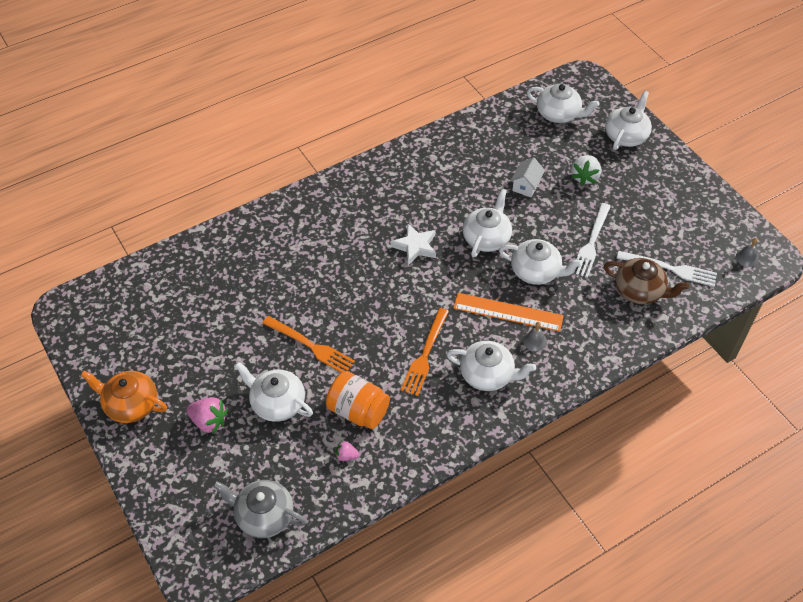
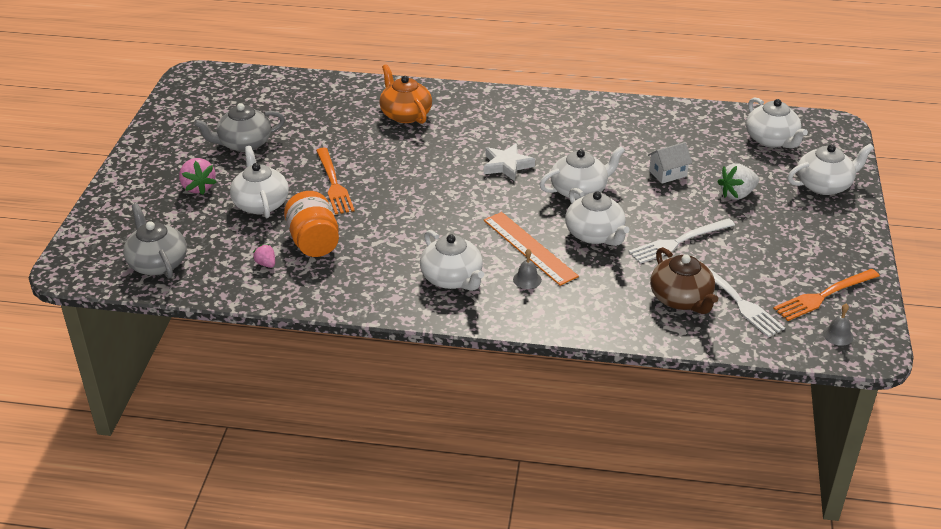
camera: 40 degrees right, 15 degrees down
orange teapot [81,371,167,423] -> orange teapot moved to [379,64,432,124]
orange fork [400,308,449,396] -> orange fork moved to [773,269,880,321]
none -> grey teapot [194,103,285,152]

